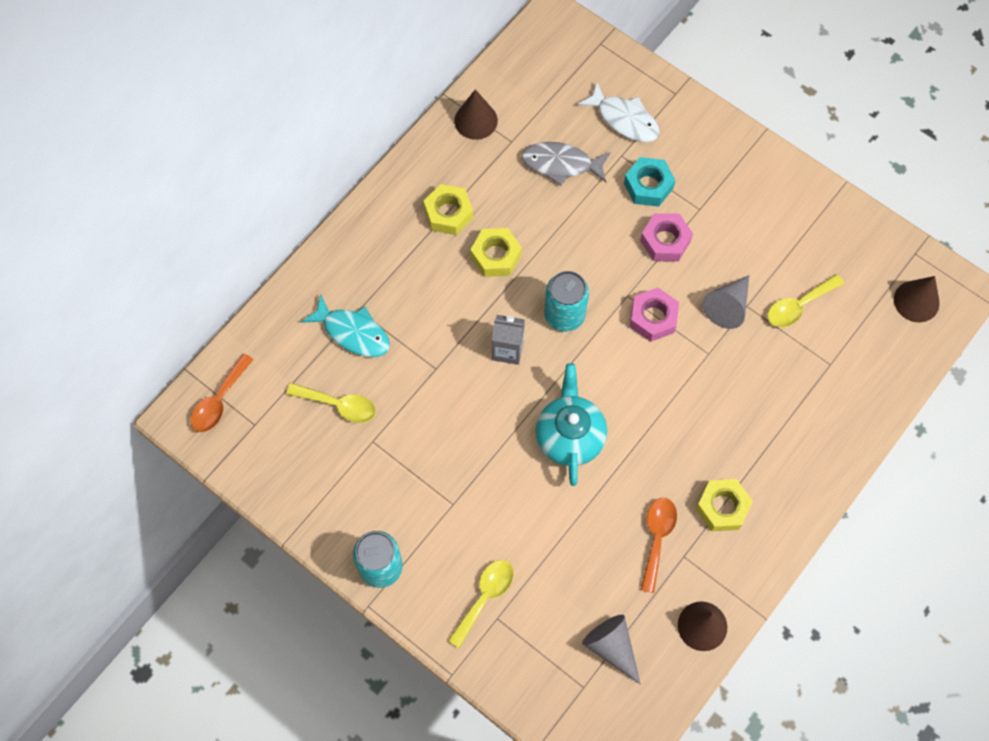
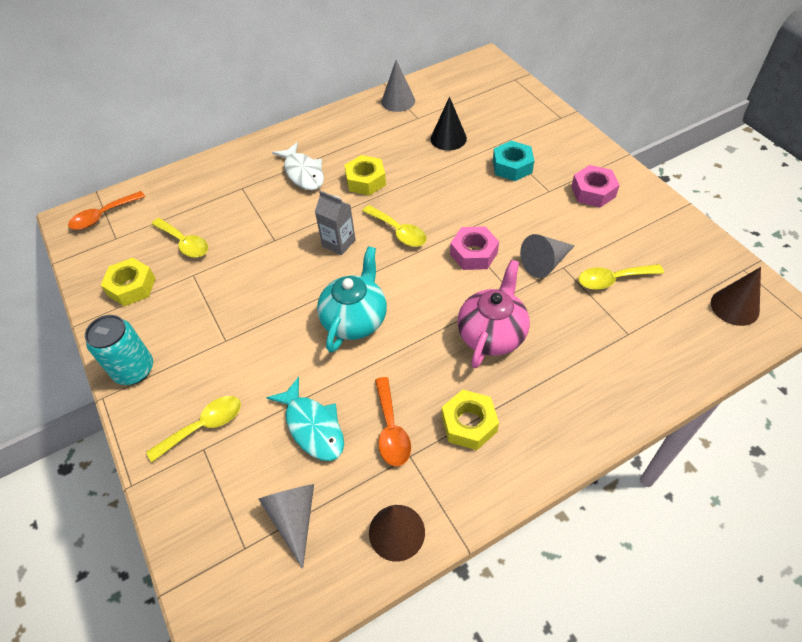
camera: 25 degrees right, 15 degrees down
turquoise fish [301,294,390,357] -> turquoise fish moved to [266,377,344,461]
yellow nut [424,184,473,235] -> yellow nut moved to [101,258,156,306]
brown cone [454,89,498,140] -> grey cone [381,60,415,112]
grey fish [521,142,610,186] -> black cone [431,97,467,151]
turquoise can [544,271,589,332] -> yellow spoon [362,205,427,247]
white fish [577,82,660,142] -> white fish moved to [272,142,324,190]
pink nut [640,213,693,261] -> pink nut moved to [571,165,620,208]
orange spoon [641,498,677,593] -> orange spoon turned 135 degrees clockwise [375,377,411,466]
none -> pink teapot [458,260,530,368]

